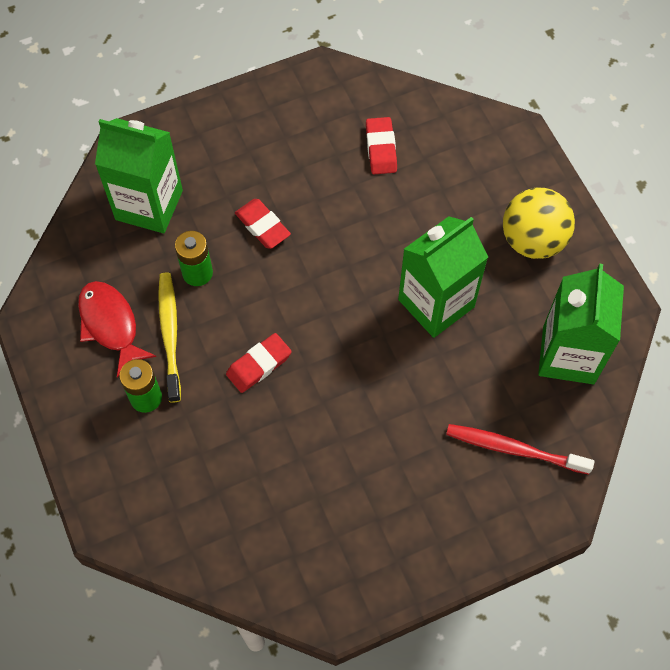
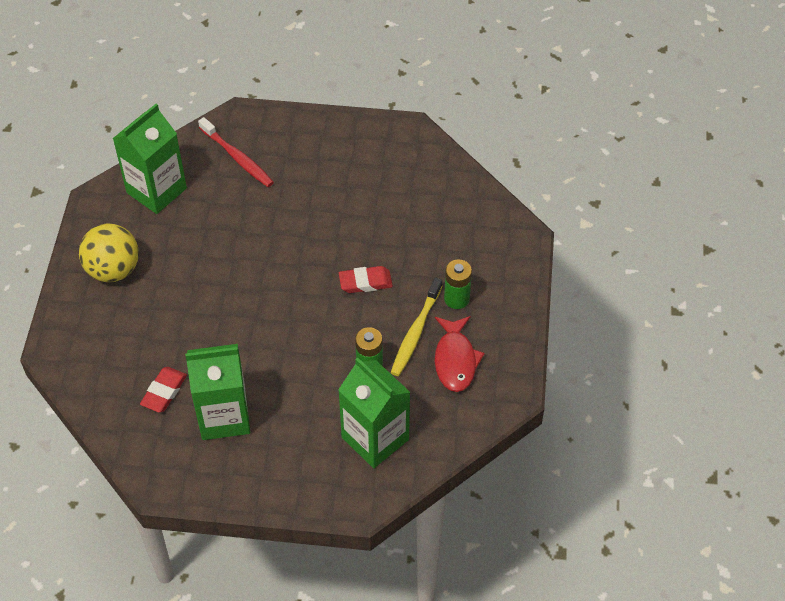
camera: 150 degrees left, 10 degrees down
red eraser [235,199,291,249] -> none
green carton [398,216,488,338] -> green carton moved to [185,344,250,440]

